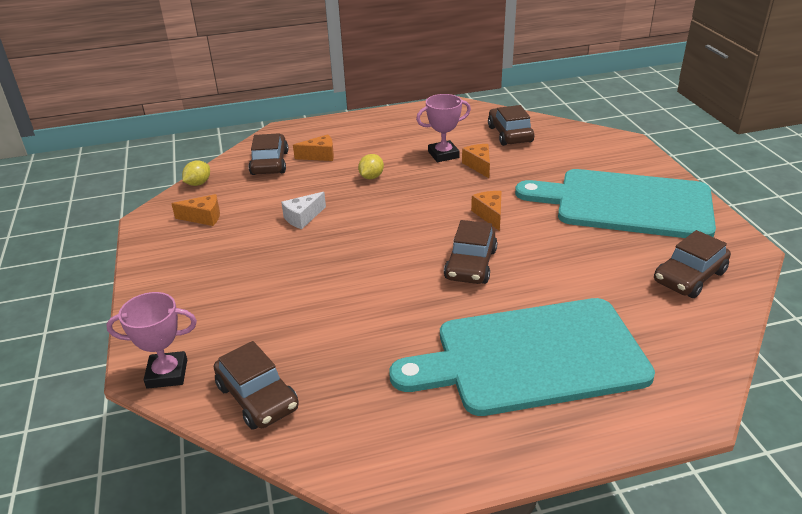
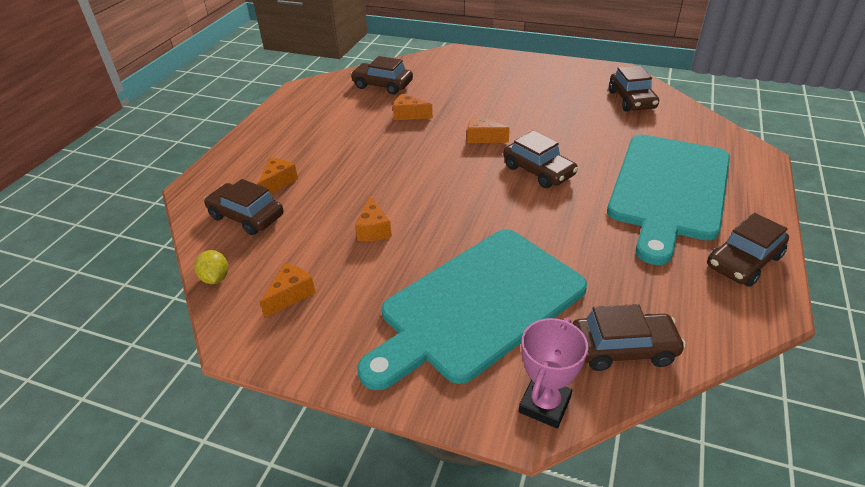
camera: 55 degrees left, 5 degrees up
white cheese [281,192,326,229] -> orange cheese [355,196,392,241]
yellow lemon [358,154,384,179] -> none
pink trophy [416,94,471,162] -> none
turquoise cutting board [515,169,716,238] -> turquoise cutting board moved to [357,229,587,390]
none -> brown car [707,213,789,287]

